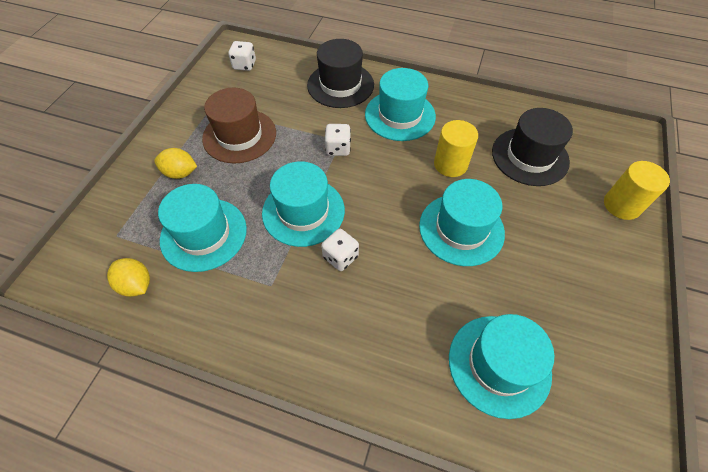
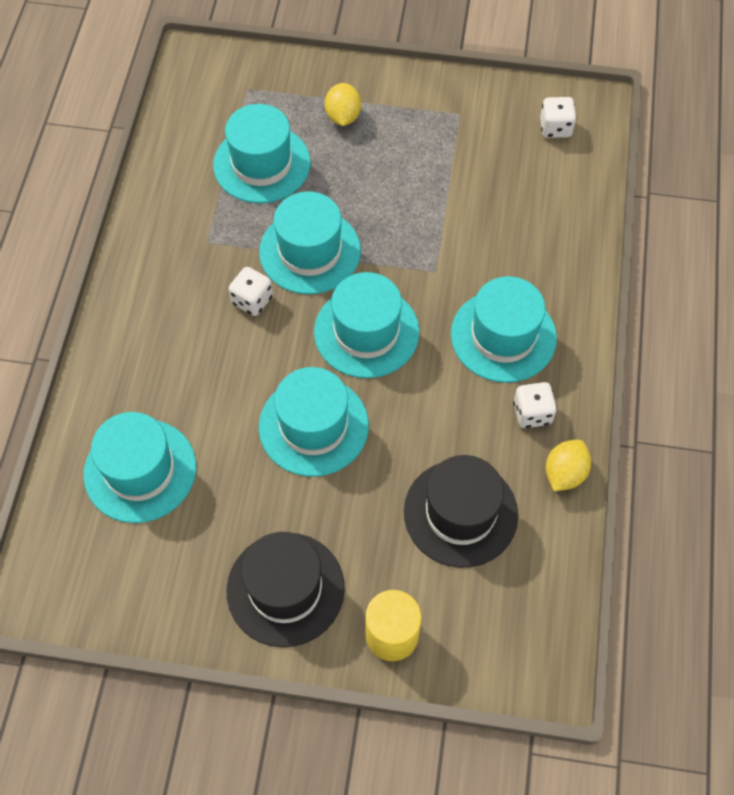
camera: 80 degrees right, 5 degrees up
yellow lemon [107,258,150,297] -> yellow lemon moved to [546,440,591,491]
brown hat [202,88,276,163] -> none
black hat [307,39,374,108] -> black hat moved to [226,532,345,647]
white dice [325,124,351,156] -> white dice moved to [513,382,557,428]
yellow cylinder [434,120,478,177] -> none
none -> turquoise hat [314,272,419,378]

